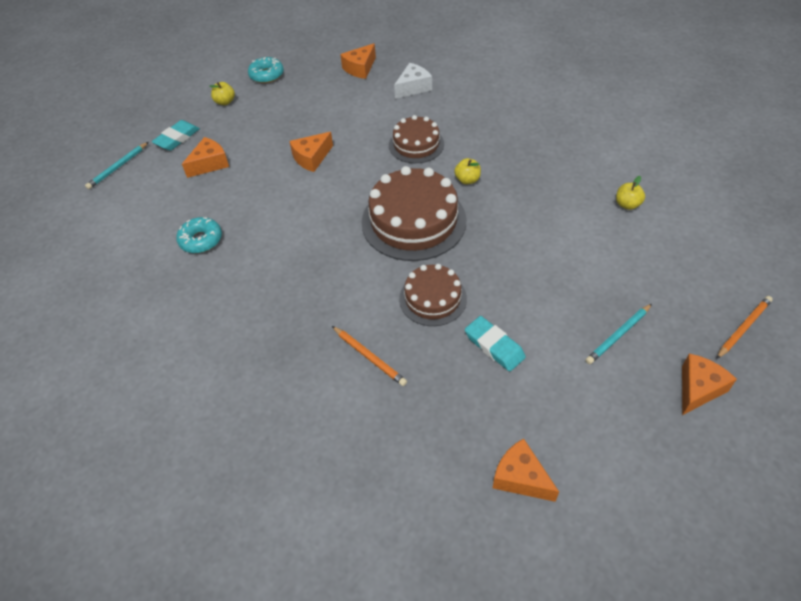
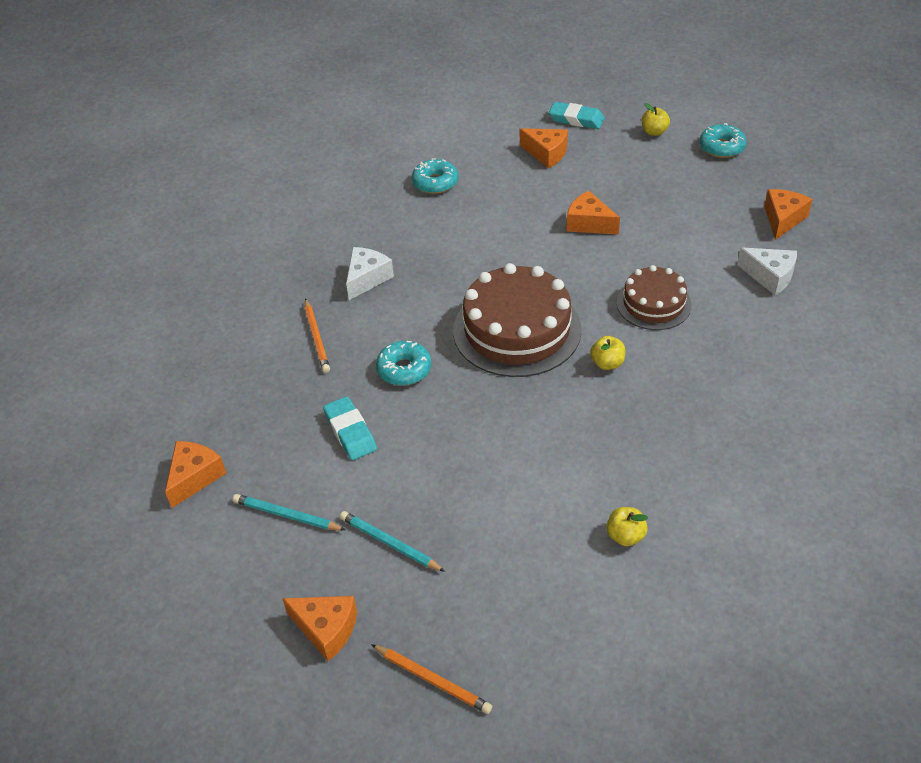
camera: 75 degrees right, 5 degrees down
turquoise pencil [85,142,148,189] -> turquoise pencil moved to [233,494,346,531]
orange pencil [332,326,407,386] -> orange pencil turned 45 degrees counterclockwise [305,298,330,373]
orange cheese [340,43,376,79] -> orange cheese turned 90 degrees clockwise [764,189,813,240]
brown cake [399,264,467,326] -> turquoise donut [376,341,431,386]
turquoise eraser [465,316,526,372] -> turquoise eraser turned 60 degrees counterclockwise [323,396,377,460]
none -> white cheese [346,247,394,300]

